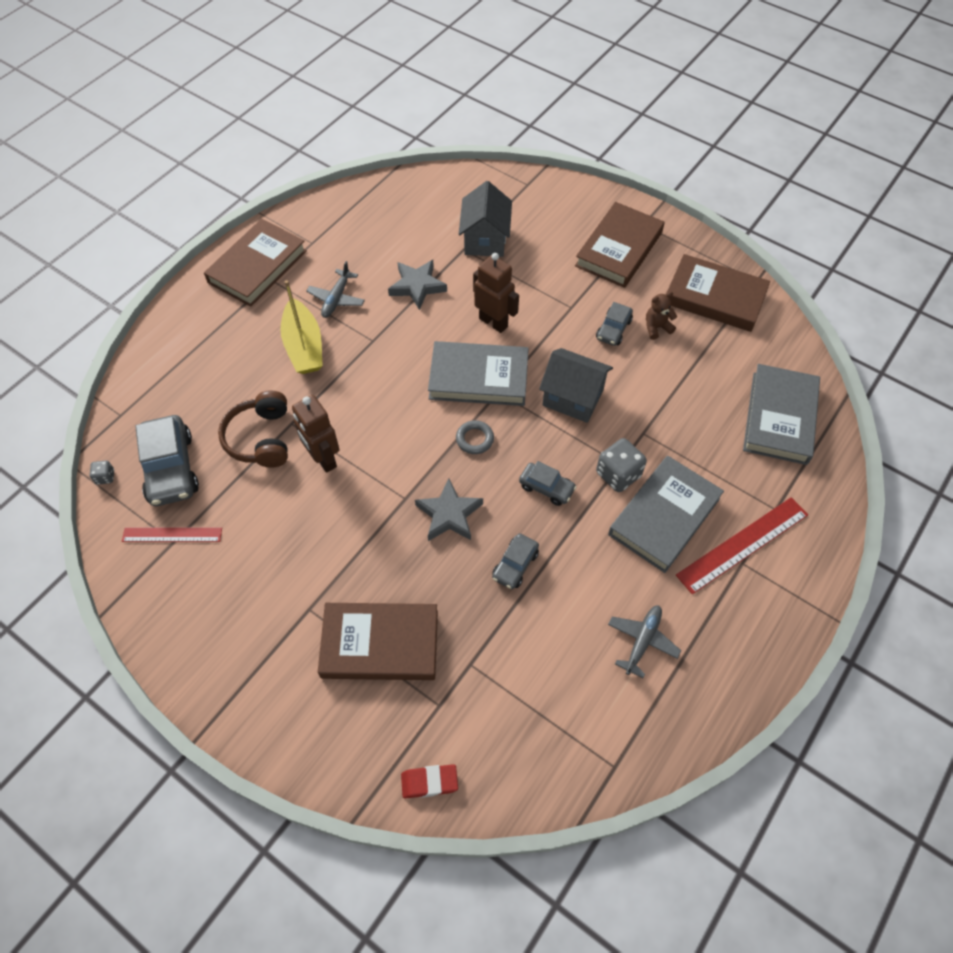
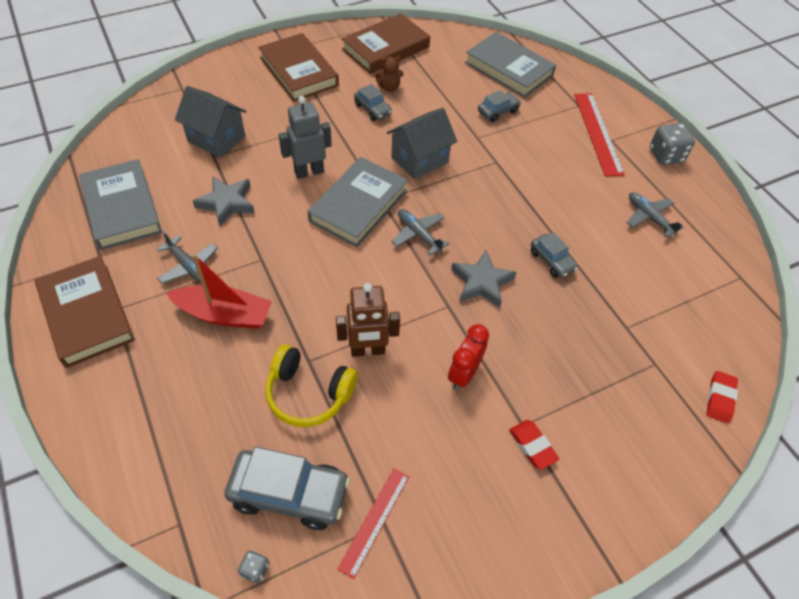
camera: 65 degrees left, 5 degrees down
brown headphones [218,390,288,468] -> yellow headphones [265,344,358,427]
yellow boat [280,280,323,374] -> red boat [166,254,272,329]
brown book [318,603,438,680] -> none
grey ring [456,420,494,454] -> grey plane [392,209,450,256]
brown robot [473,253,519,333] -> grey robot [278,96,332,179]
grey car [519,461,577,506] -> grey car moved to [478,90,521,122]
grey dice [596,438,647,492] -> grey dice moved to [650,123,695,165]
grey book [608,456,724,573] -> grey book moved to [79,159,162,250]
brown teddy bear [646,292,677,340] -> brown teddy bear turned 105 degrees counterclockwise [375,56,403,92]
none -> red clock [448,324,489,390]
none -> red eraser [509,420,559,470]

